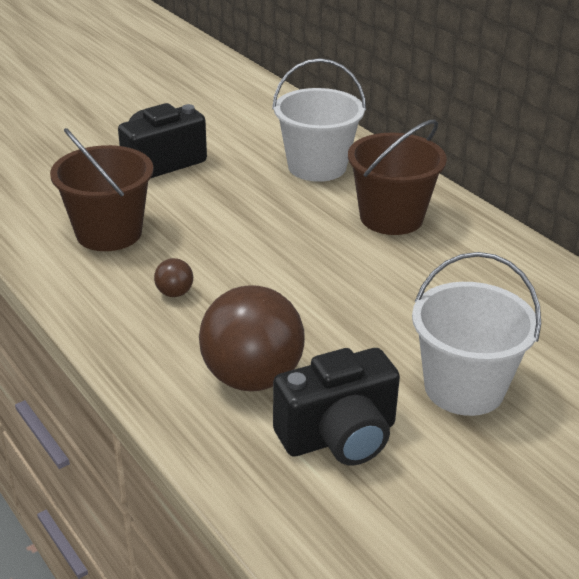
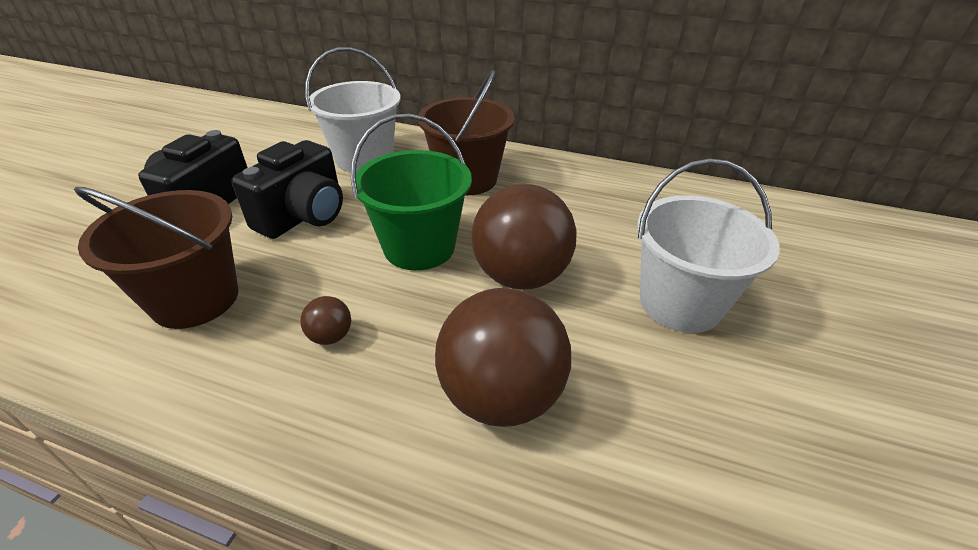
camera: 35 degrees left, 5 degrees up
black camera [273,348,400,465] -> black camera moved to [231,140,343,239]
none -> green bucket [351,114,472,270]
none -> brown ball [471,184,577,290]

